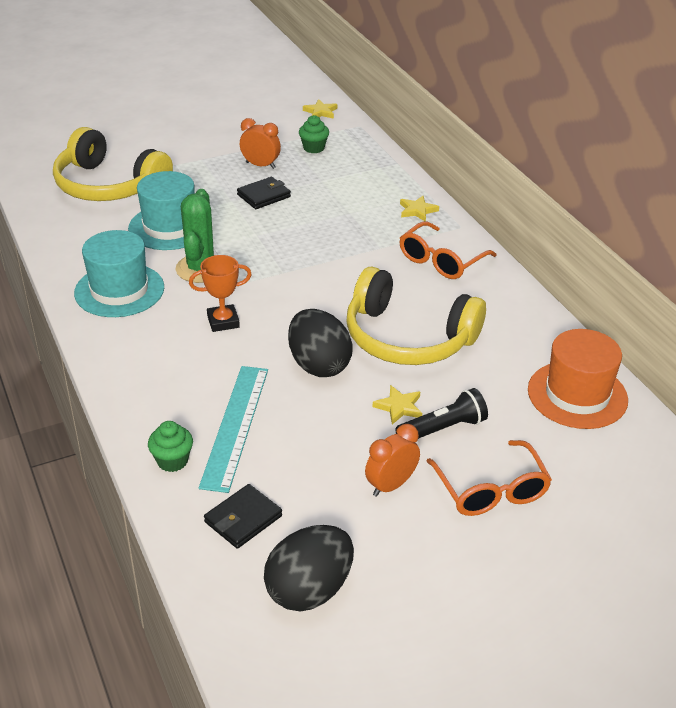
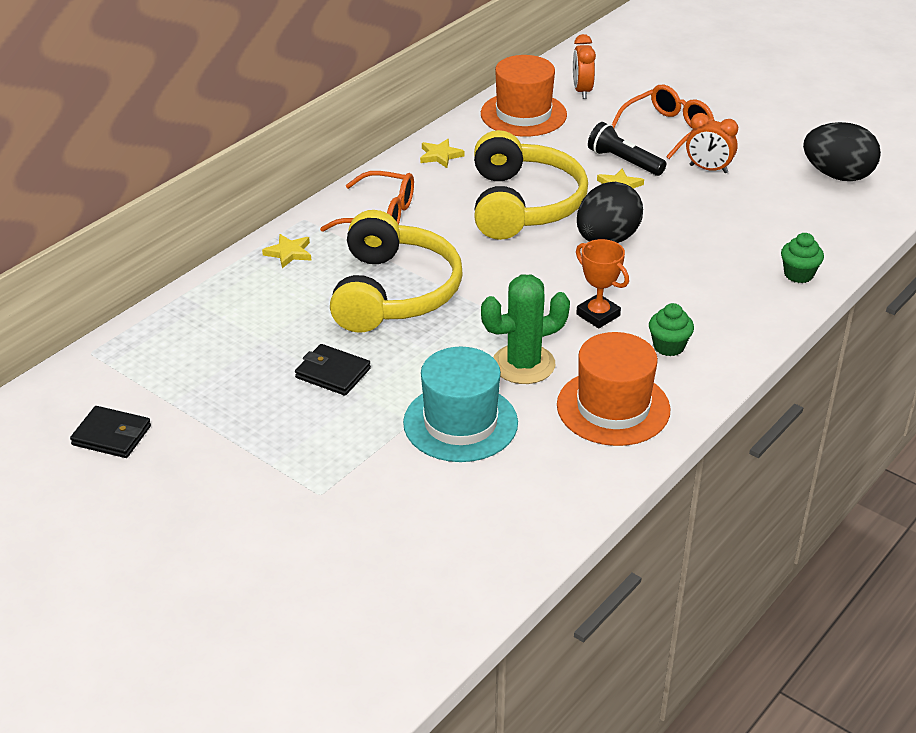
camera: 115 degrees left, 0 degrees up
yellow headphones [53,127,173,201] -> yellow headphones moved to [330,210,463,333]
turquoise hat [74,230,164,317] -> orange hat [557,332,671,446]
turquoise ruler [199,366,268,493] -> none
black wallet [204,484,282,549] -> black wallet moved to [70,406,151,458]
orange clock [240,118,281,169] -> orange clock moved to [573,34,596,99]
green cupcake [299,115,329,153] -> green cupcake moved to [649,303,694,356]
yellow star [303,99,337,119] -> yellow star moved to [420,139,465,168]

